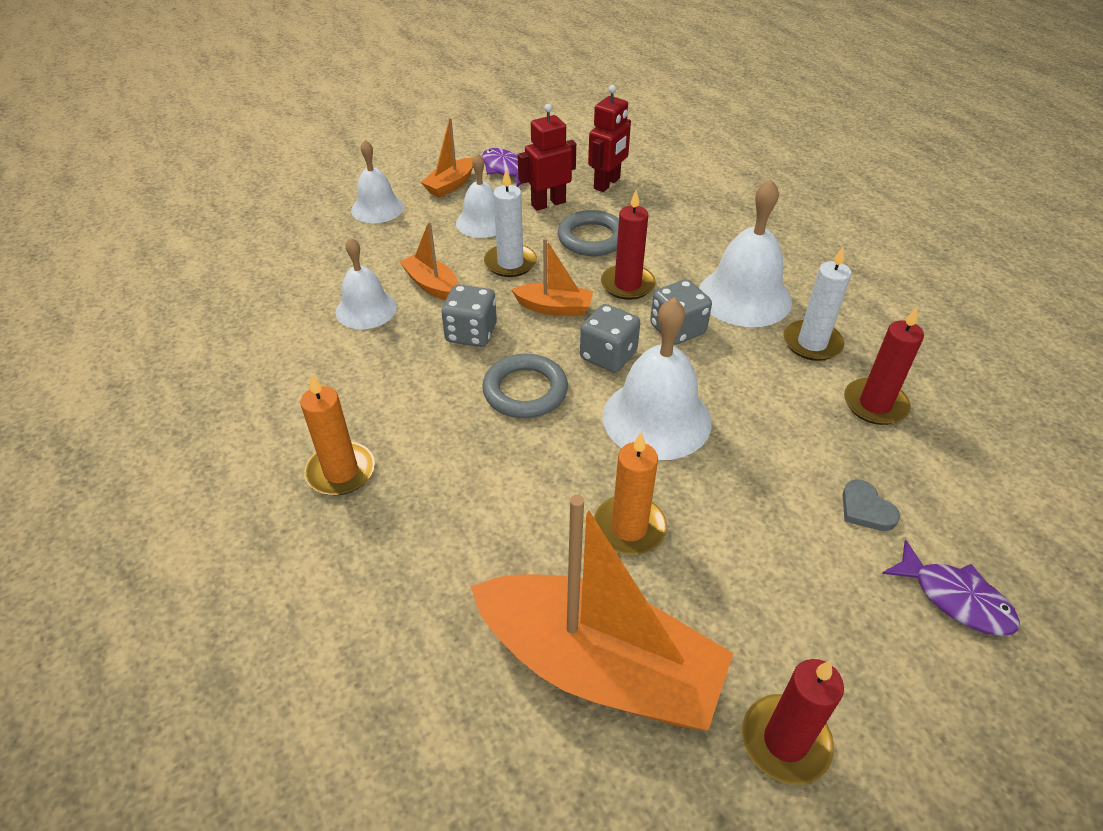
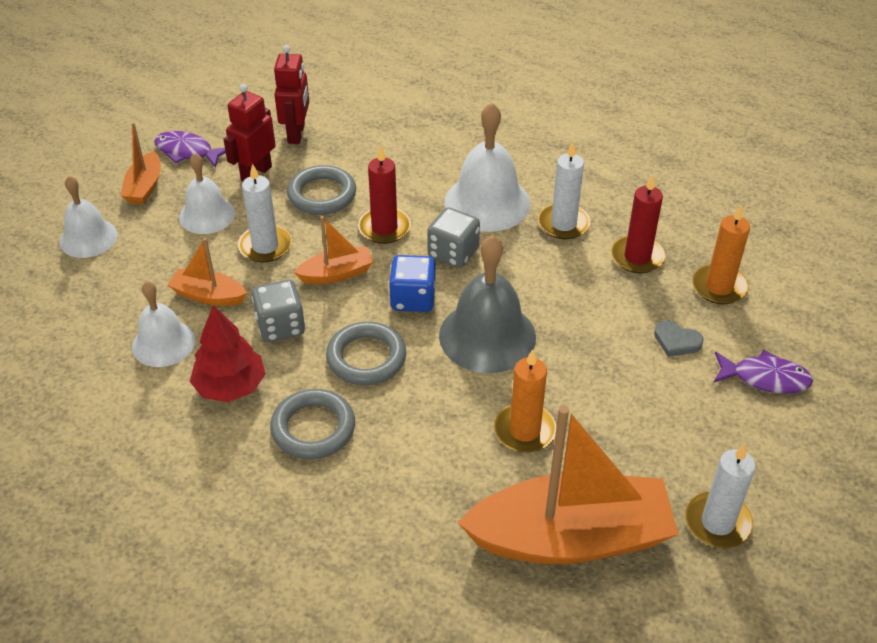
camera: 30 degrees left, 0 degrees up
orange candle [300,374,375,495] -> orange candle moved to [692,205,750,304]
grey dice [580,304,640,373] -> blue dice [389,255,435,312]
white bell [602,298,712,460] -> grey bell [439,235,536,373]
red candle [742,659,844,785] -> white candle [685,443,756,548]
none -> red tree [190,305,266,402]
none -> grey ring [270,389,355,460]

